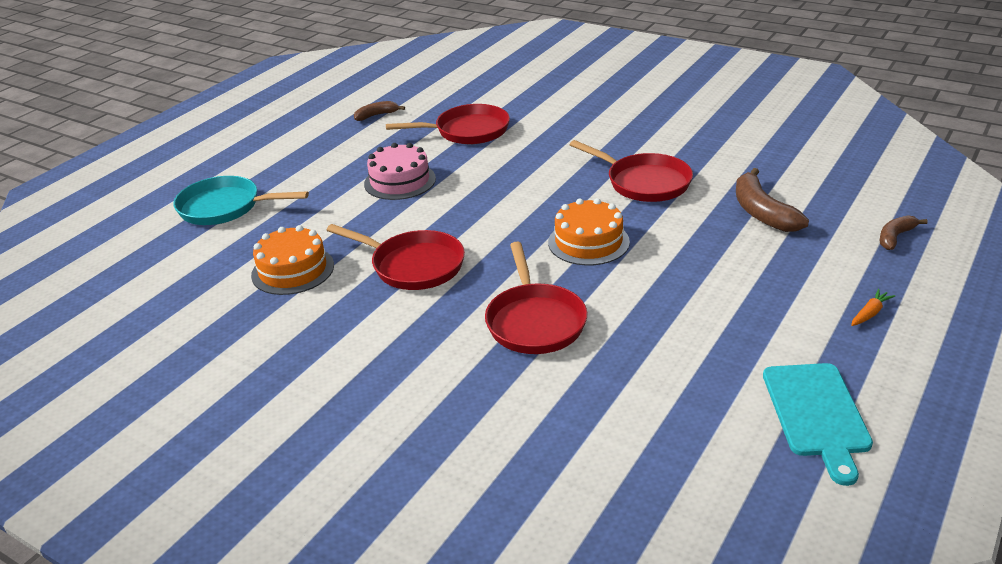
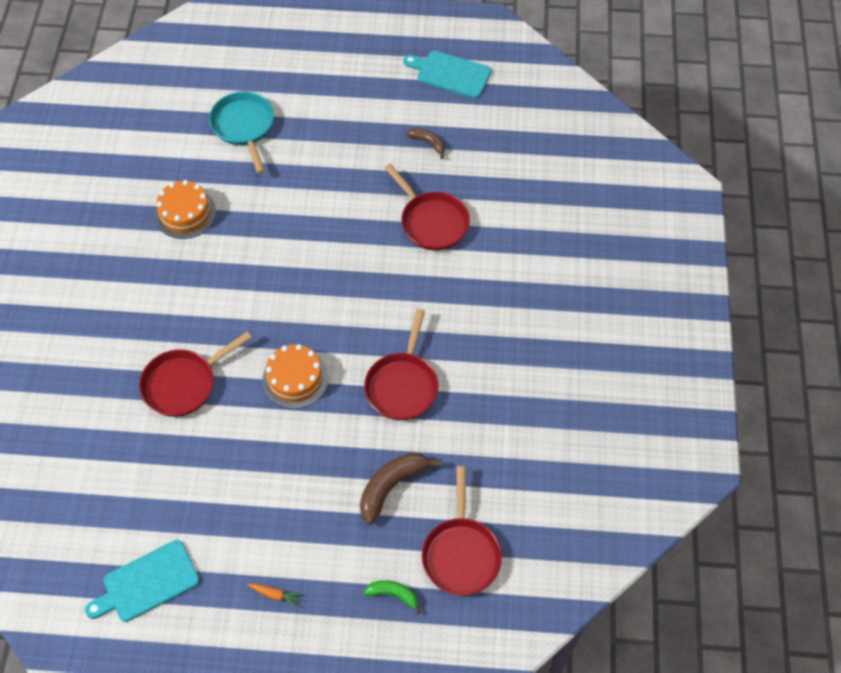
camera: 60 degrees right, 25 degrees up
red pan [327,224,465,290] -> red pan moved to [422,466,502,596]
pink cake [364,143,436,200] -> none
brown banana [880,215,928,250] -> green banana [364,580,421,615]
none -> turquoise cutting board [403,51,491,98]

